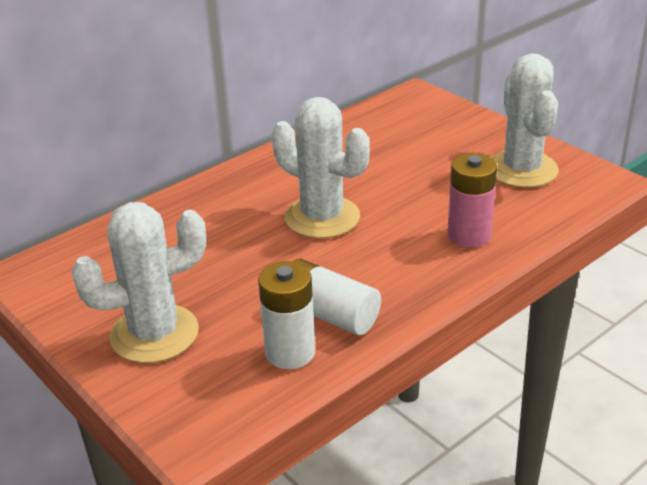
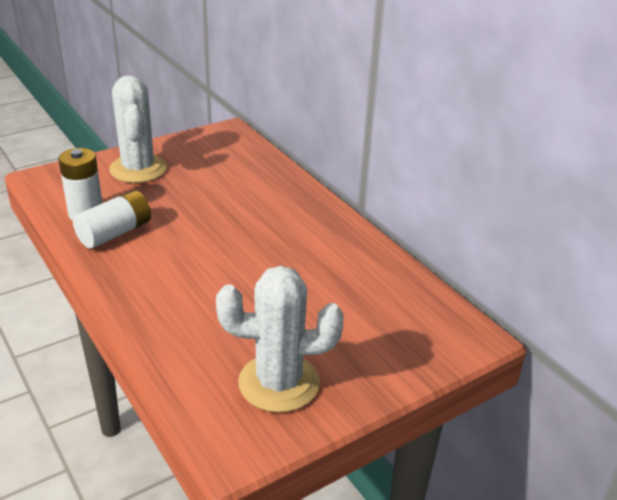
camera: 95 degrees right, 0 degrees up
white cactus [272,97,370,239] -> none
pink battery [447,153,497,248] -> none

